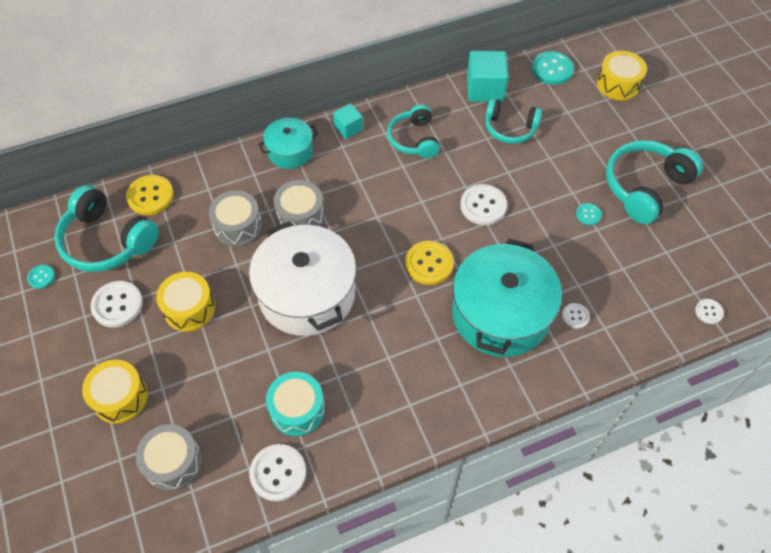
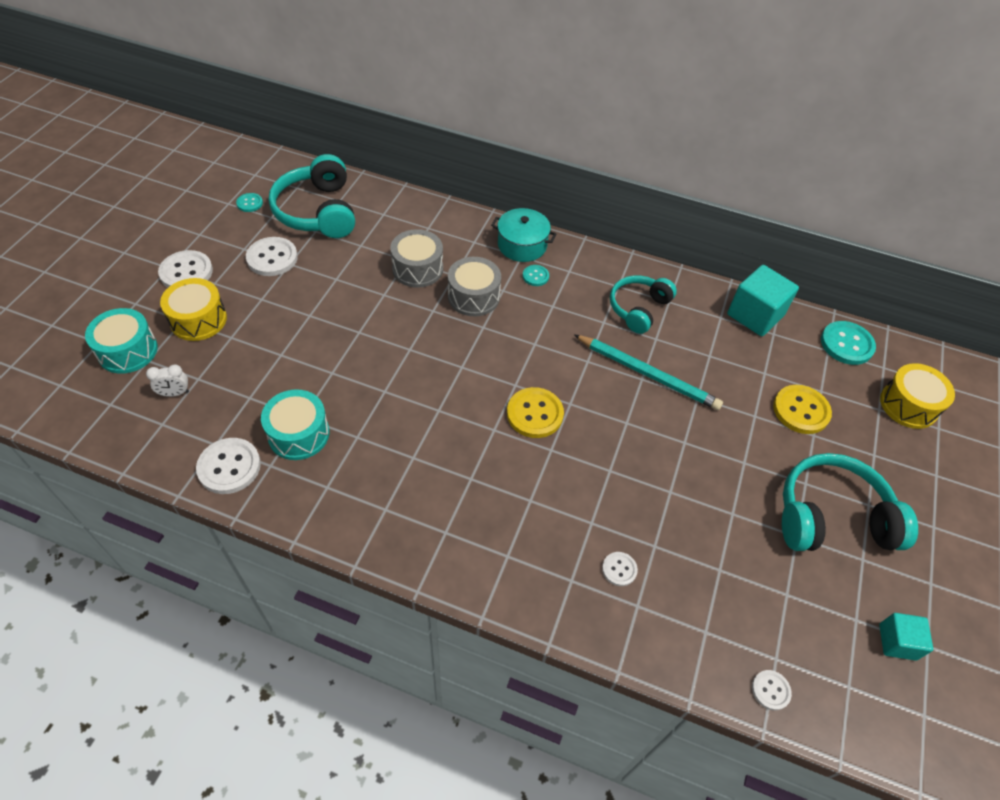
camera: 40 degrees right, 5 degrees down
yellow button [126,175,174,215] -> yellow button moved to [773,385,832,434]
grey drum [136,424,202,491] -> white clock [146,364,189,397]
yellow drum [156,272,215,332] -> none
white pot [249,221,356,336] -> none
turquoise cube [333,103,363,139] -> turquoise cube moved to [879,613,933,661]
turquoise pot [452,238,562,357] -> none
white button [460,184,507,225] -> white button moved to [158,250,213,288]
turquoise headphones [486,98,542,144] -> none
turquoise button [576,203,602,225] -> turquoise button moved to [523,265,549,286]
none -> turquoise drum [85,308,158,374]
none -> turquoise pencil [574,334,723,410]

